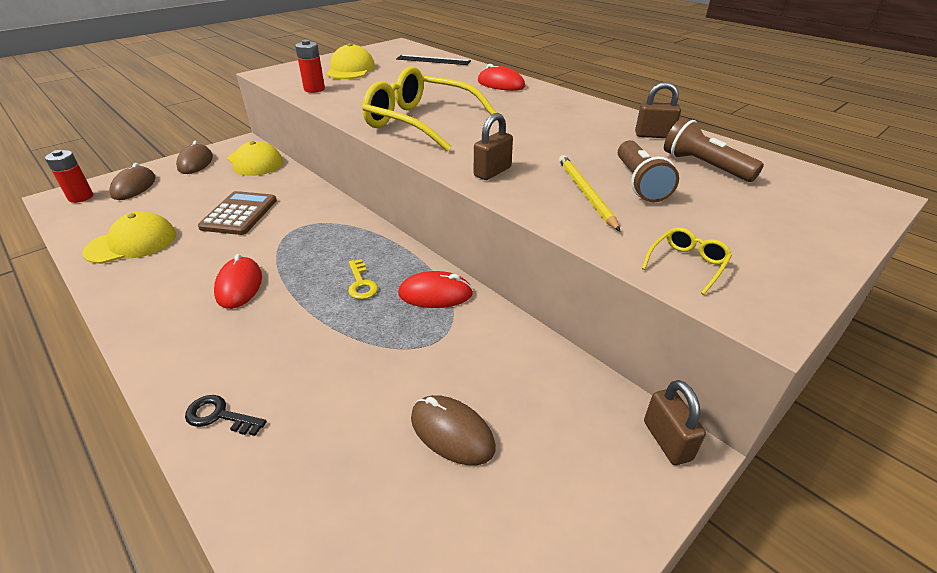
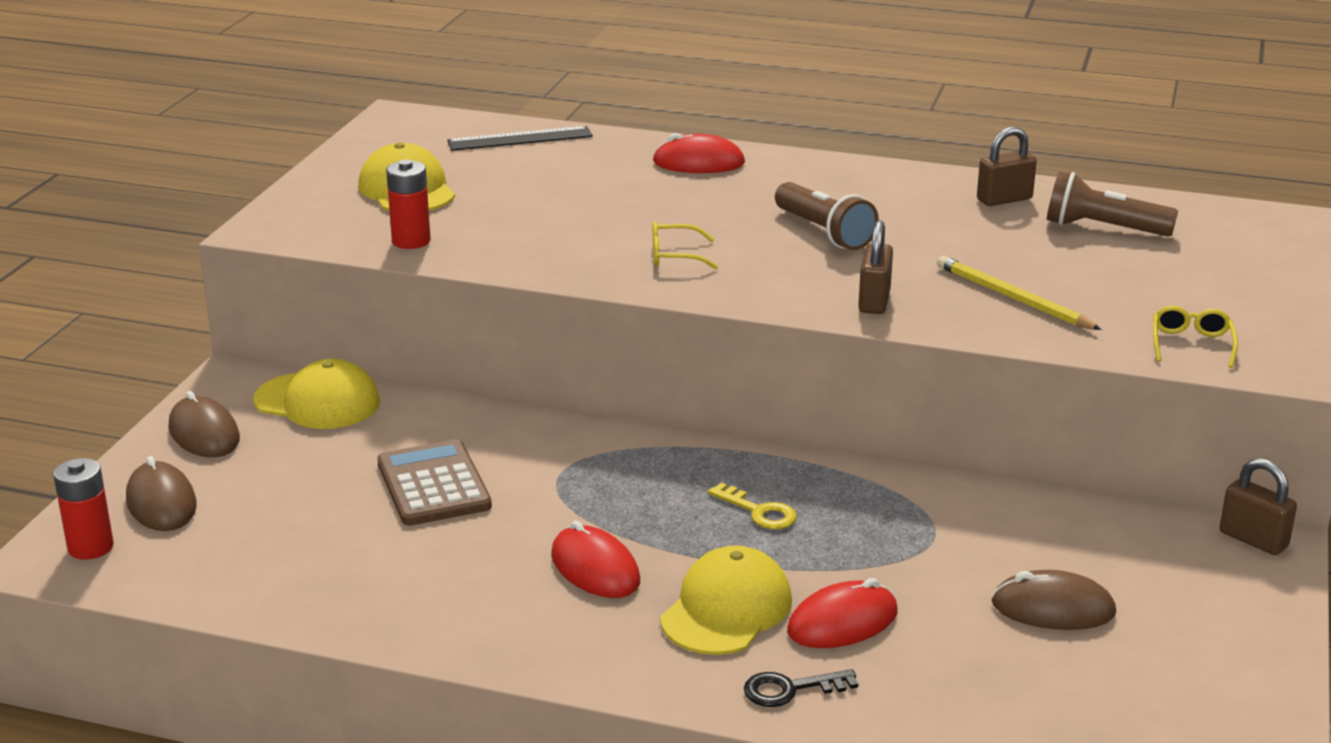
camera: 30 degrees left, 10 degrees down
yellow cap [82,211,176,264] -> yellow cap moved to [660,545,792,655]
yellow glasses [362,66,497,152] -> yellow glasses [653,222,718,269], size x0.40
red mouse [398,271,473,308] -> red mouse moved to [787,578,898,648]
brown flashlight [618,140,679,202] -> brown flashlight moved to [775,182,879,250]

